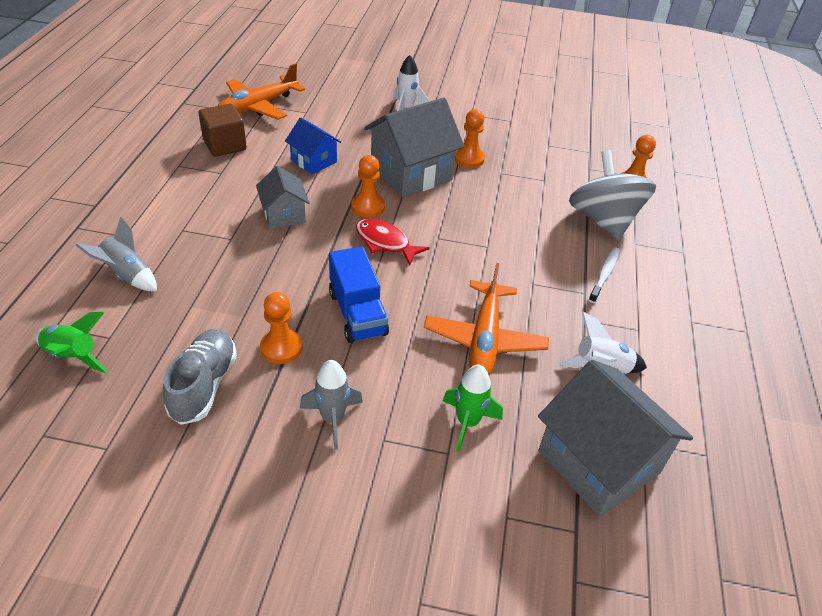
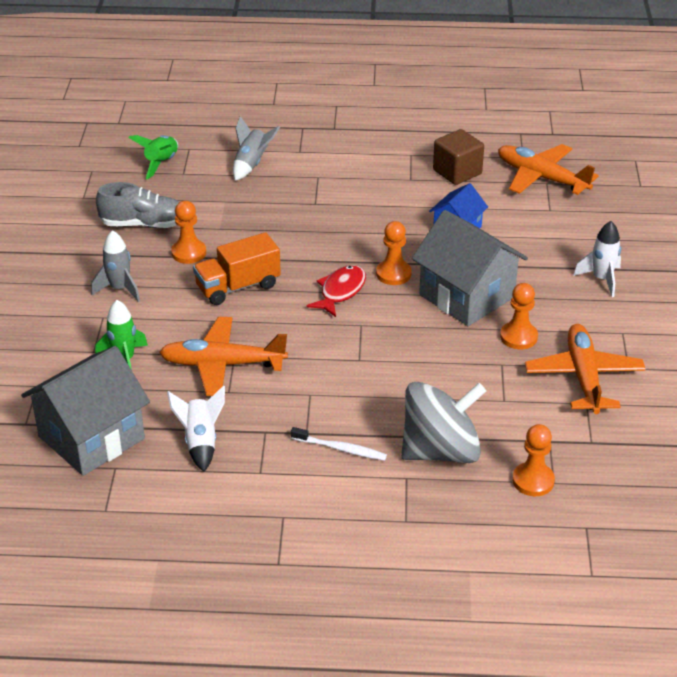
camera: 85 degrees right, 5 degrees down
grey house [256,166,309,228] -> none
blue truck [329,246,389,343] -> orange truck [193,232,281,305]
none -> orange plane [525,324,646,414]

